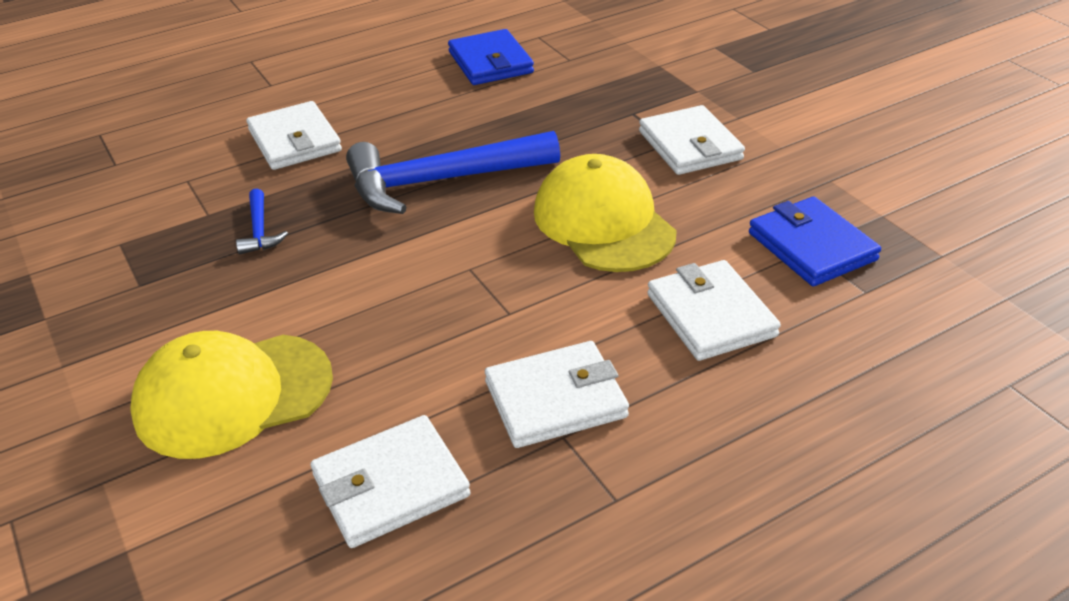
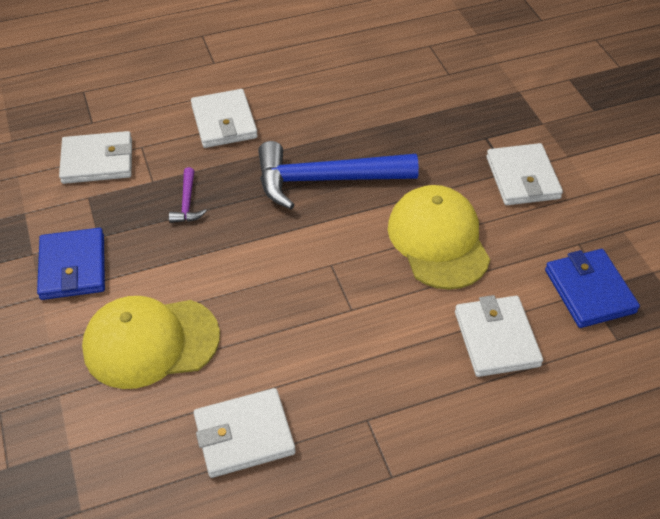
camera: 10 degrees right, 10 degrees up
blue hammer [236,188,288,254] -> purple hammer [169,167,206,223]
blue wallet [448,29,534,85] -> blue wallet moved to [37,228,105,300]
white wallet [485,341,629,448] -> white wallet moved to [59,131,132,184]

